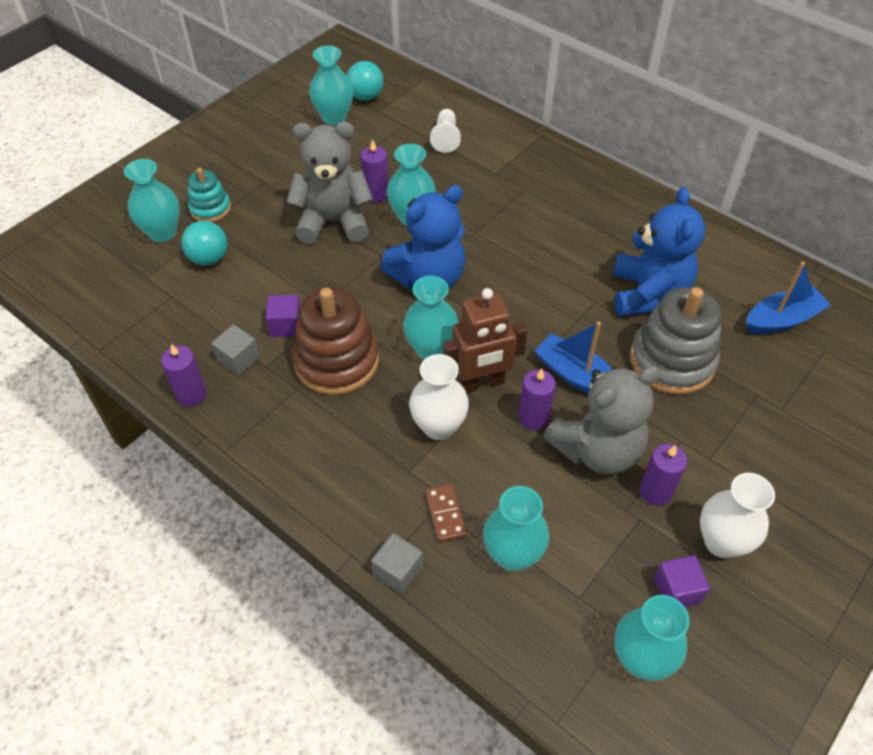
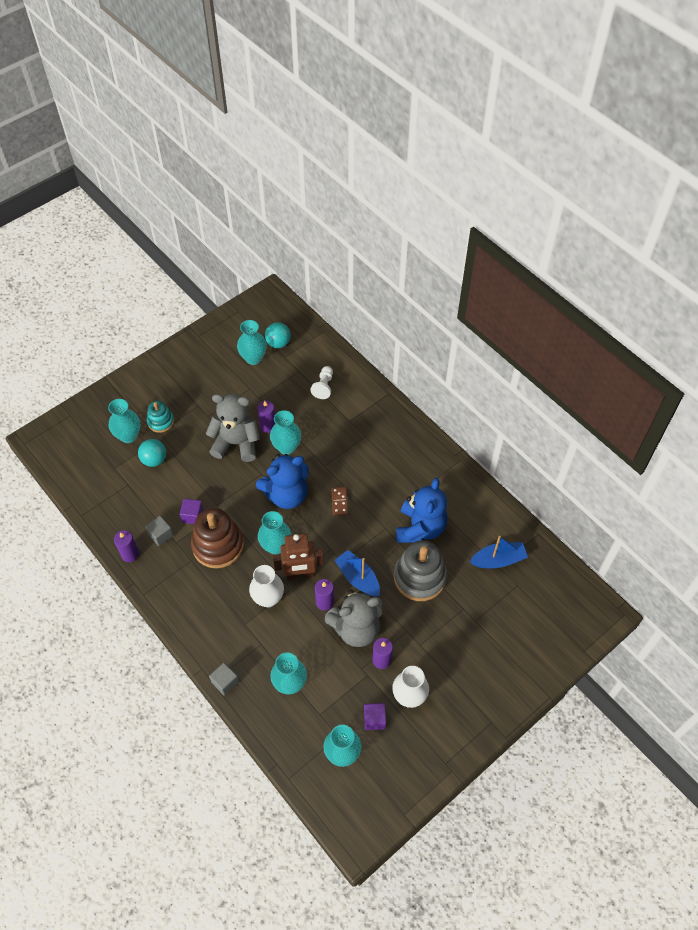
camera: 10 degrees right, 5 degrees up
brown domino [425,484,467,542] -> brown domino moved to [331,487,348,515]

